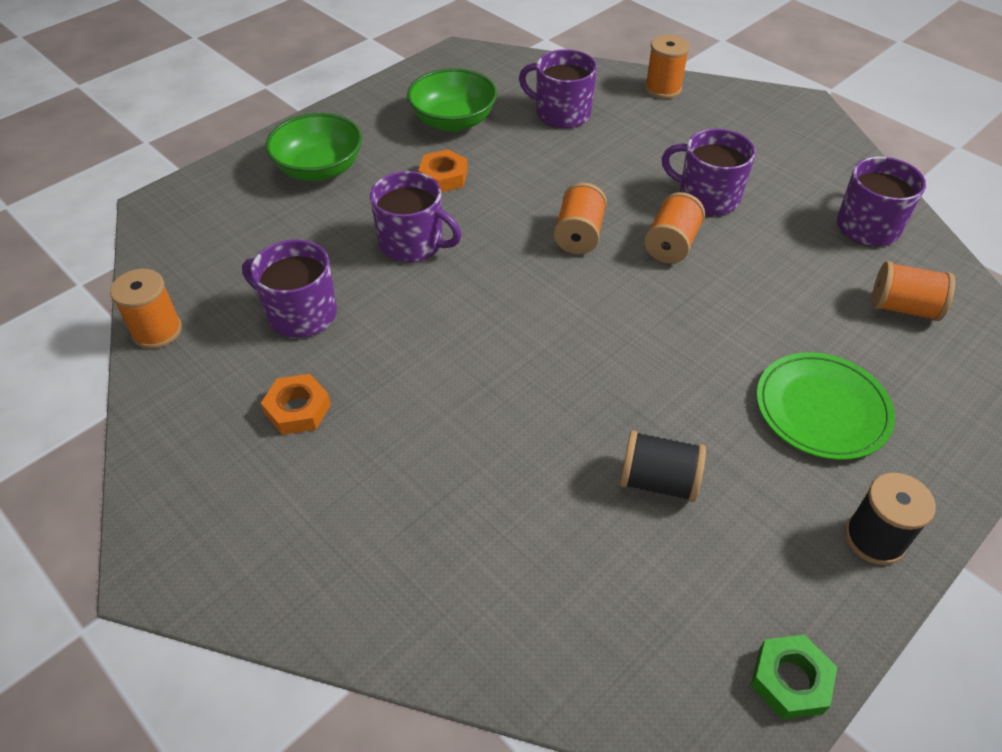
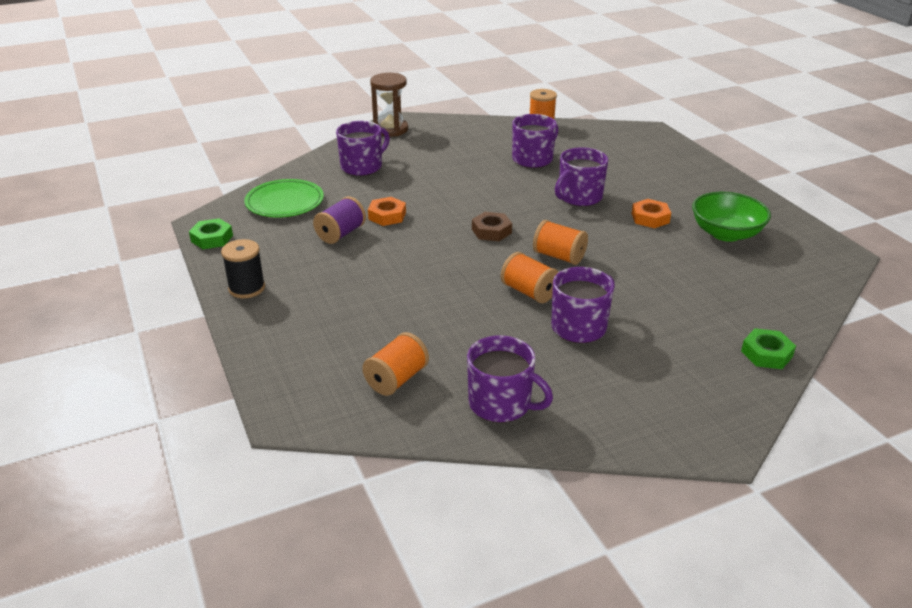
camera: 110 degrees right, 15 degrees down
orange nut [261,374,331,435] -> orange nut moved to [368,197,406,226]
green bowl [265,113,362,181] -> none
purple mug [519,49,597,128] -> purple mug moved to [336,121,390,176]
black spool [620,430,706,502] -> purple spool [313,197,366,244]
orange spool [645,35,690,99] -> green nut [741,328,796,369]
green plate [756,352,895,460] -> green plate moved to [244,179,324,217]
none -> brown hourglass [370,73,408,137]
none -> brown nut [472,212,512,241]

